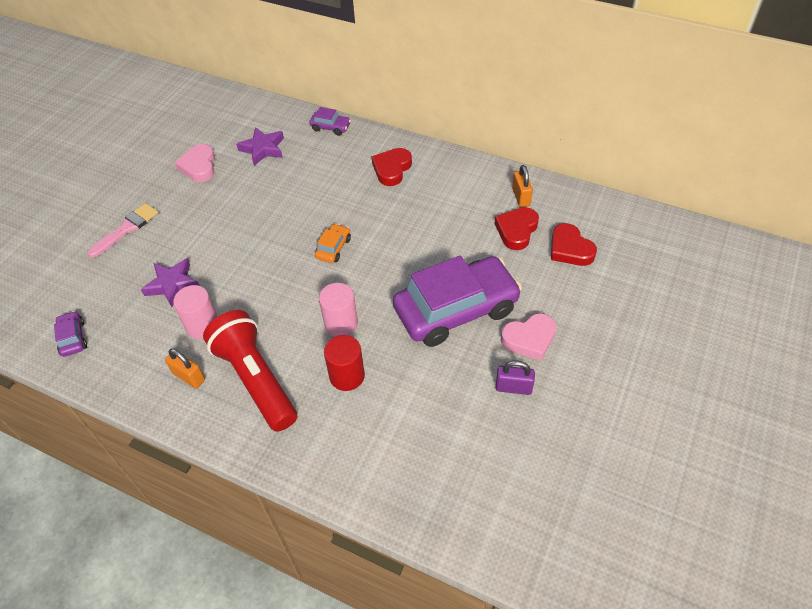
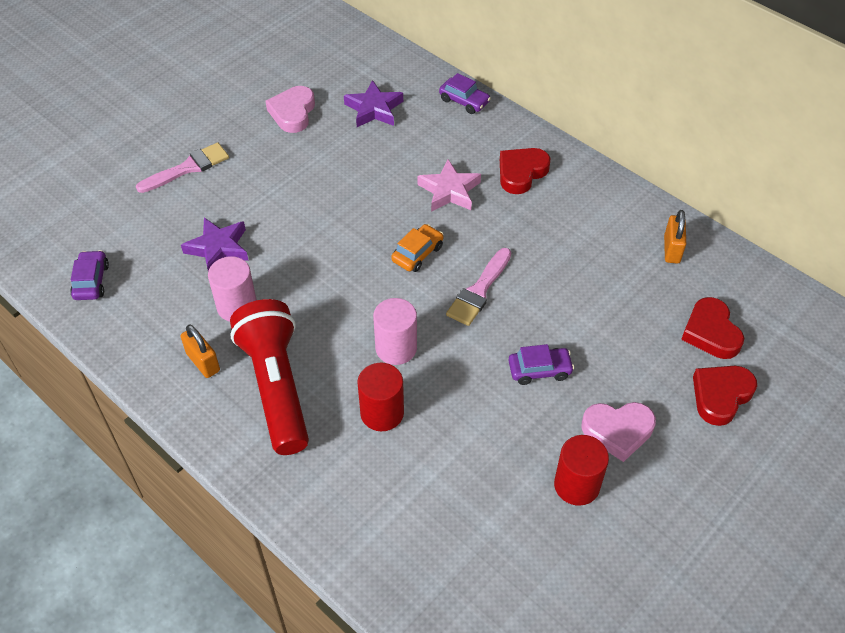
camera: 15 degrees right, 0 degrees up
purple car [393,255,522,347] -> purple car [508,344,574,385], size x0.41
red heart [494,207,539,250] -> red heart moved to [693,366,757,426]
purple padlock [496,361,535,395] -> red cylinder [554,435,609,506]
none -> pink star [417,159,481,212]
none -> pink brush [446,248,511,326]

